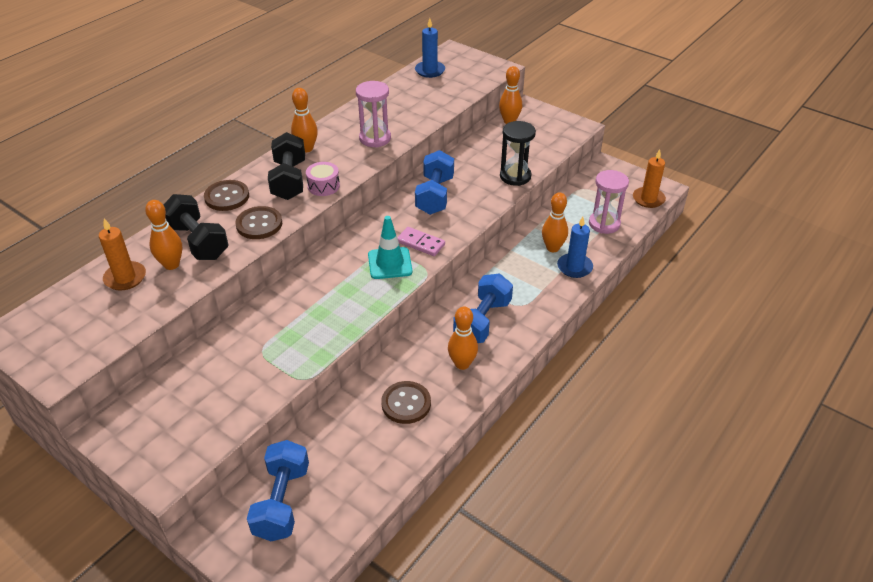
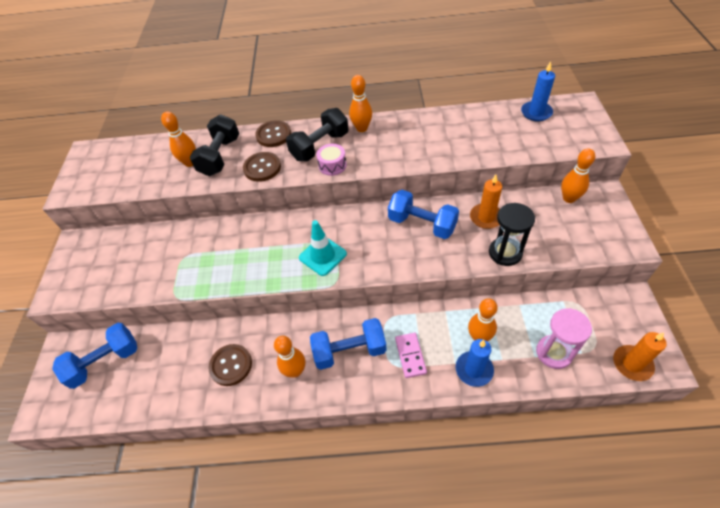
camera: 55 degrees right, 10 degrees up
orange candle [99,218,146,291] -> orange candle moved to [470,174,502,229]
pink hourglass [356,81,391,148] -> none
pink domino [397,227,445,256] -> pink domino moved to [395,333,427,378]
blue dumbbell [415,150,454,215] -> blue dumbbell turned 60 degrees clockwise [388,190,459,239]

